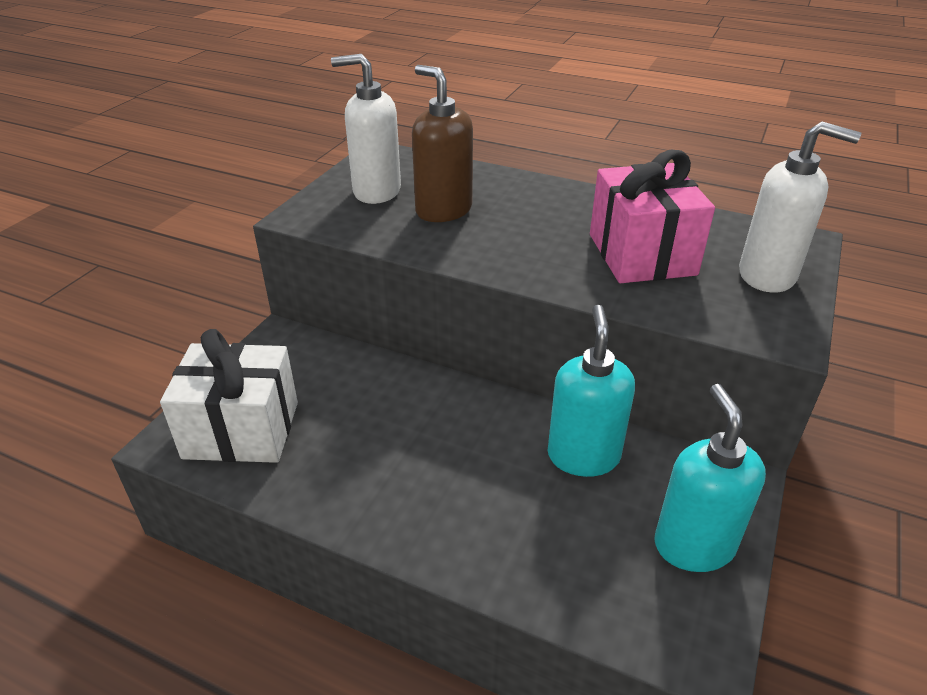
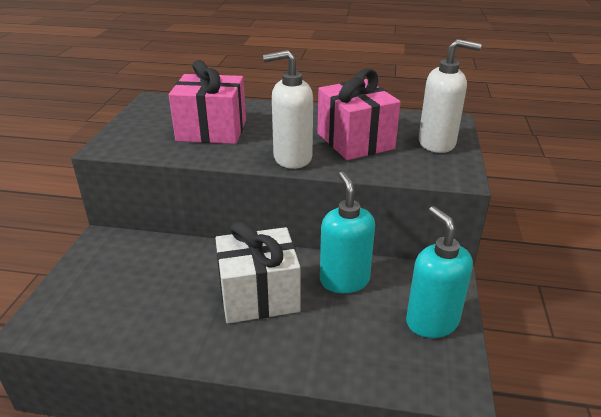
camera: 15 degrees left, 5 degrees down
white gift [160,329,298,463] -> white gift moved to [215,221,300,323]
white soap dispenser [331,54,401,204] -> white soap dispenser moved to [263,50,313,169]
brown soap dispenser [412,65,473,222] -> pink gift [169,60,246,144]

